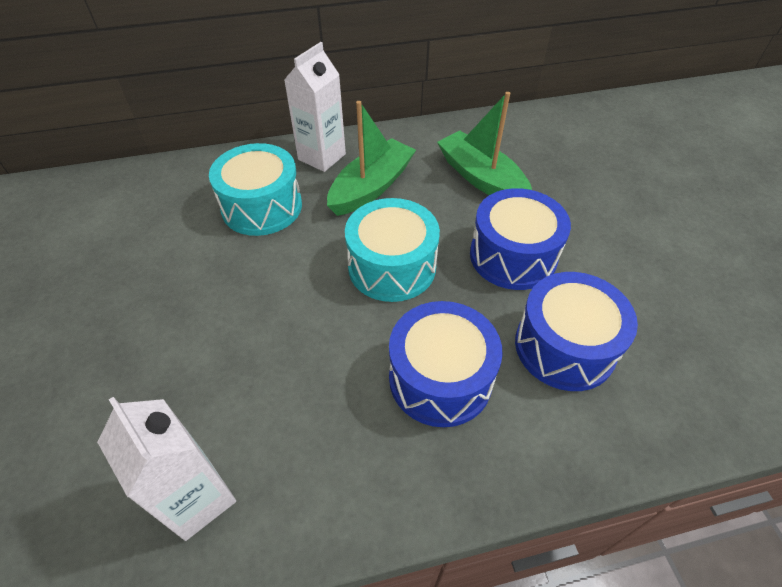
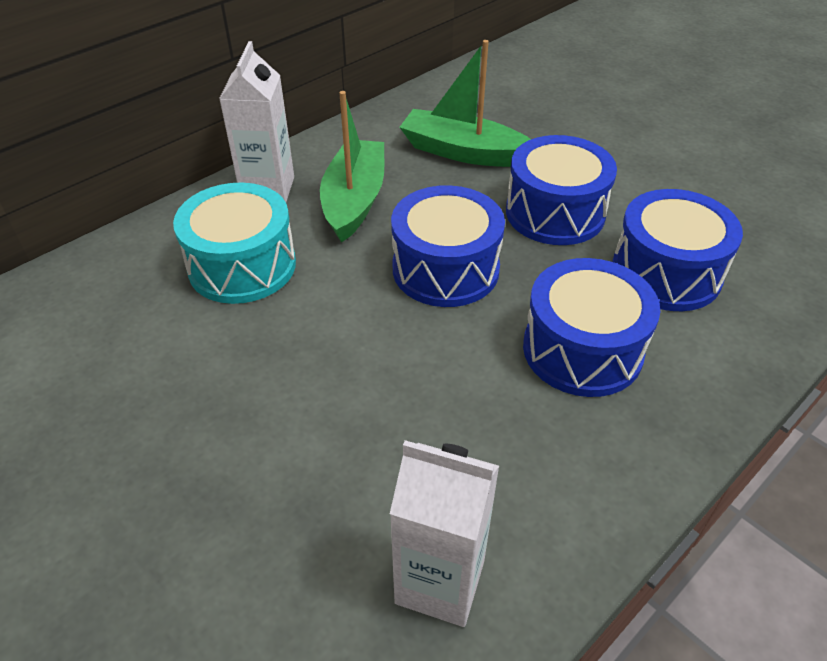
camera: 30 degrees left, 5 degrees down
turquoise drum [345,198,440,302] -> blue drum [391,185,505,307]

